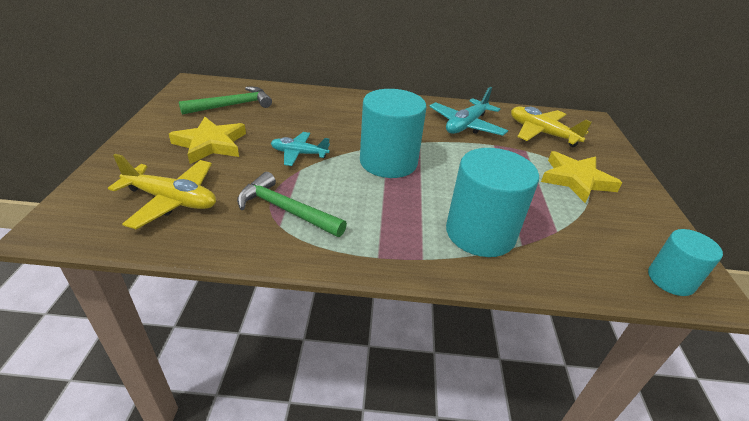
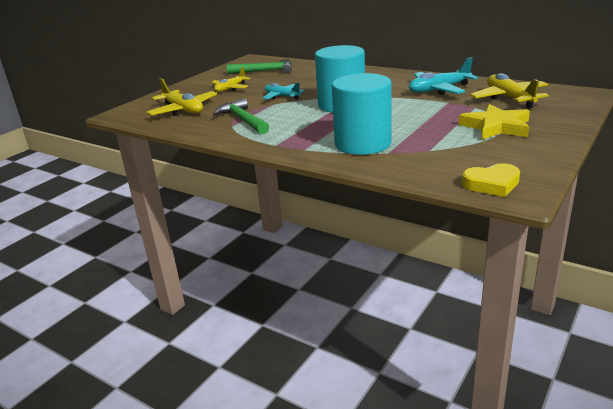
camera: 35 degrees right, 10 degrees down
yellow star [169,117,246,164] -> yellow plane [211,67,250,92]
turquoise cylinder [648,229,723,296] -> yellow heart [462,163,520,197]

